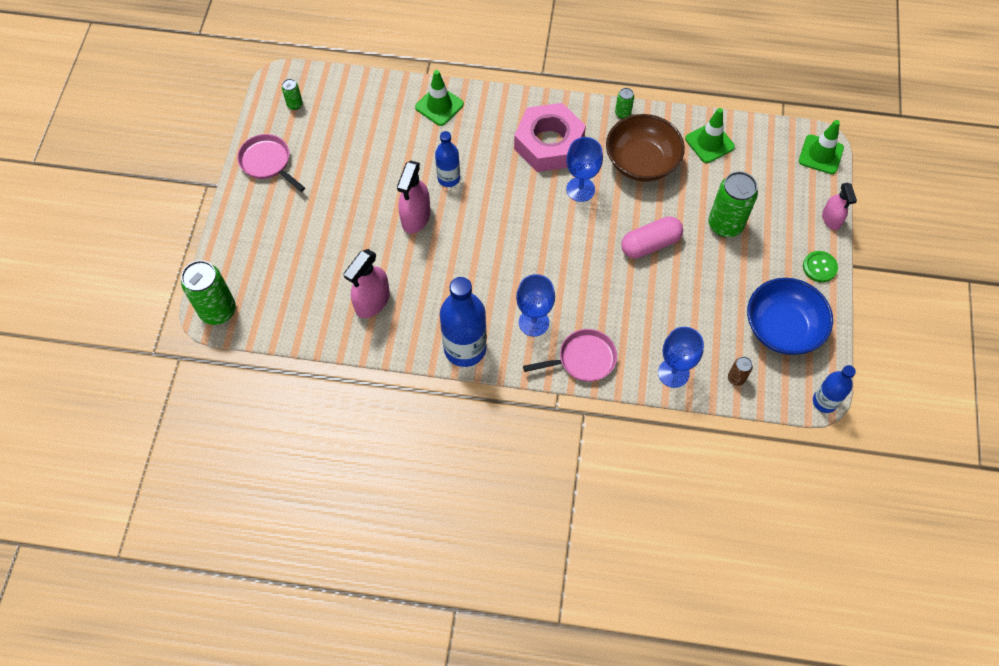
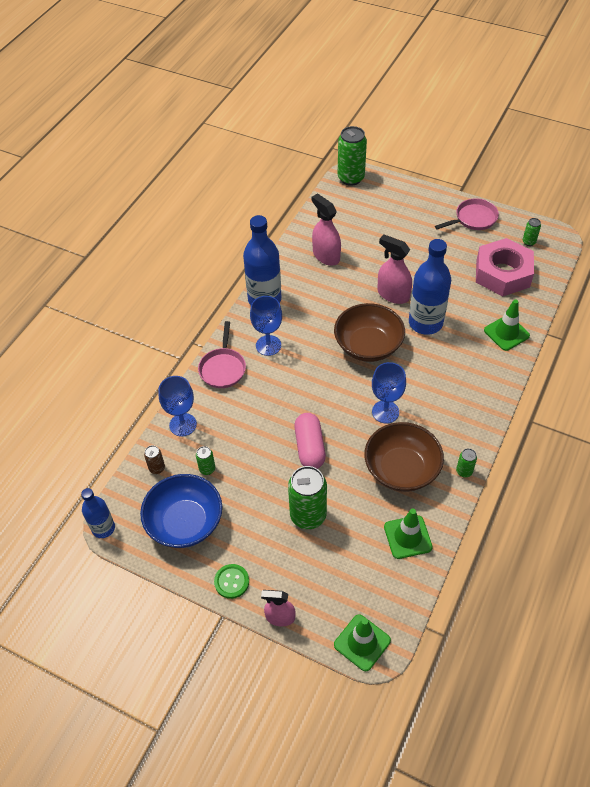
camera: 110 degrees right, 10 degrees down
blue bottle [435,131,460,187] -> blue bottle [409,239,451,335], size x1.72
pink nut [514,103,586,172] -> pink nut moved to [476,238,534,296]
none -> green can [196,446,215,475]
none -> brown bowl [334,303,405,362]

